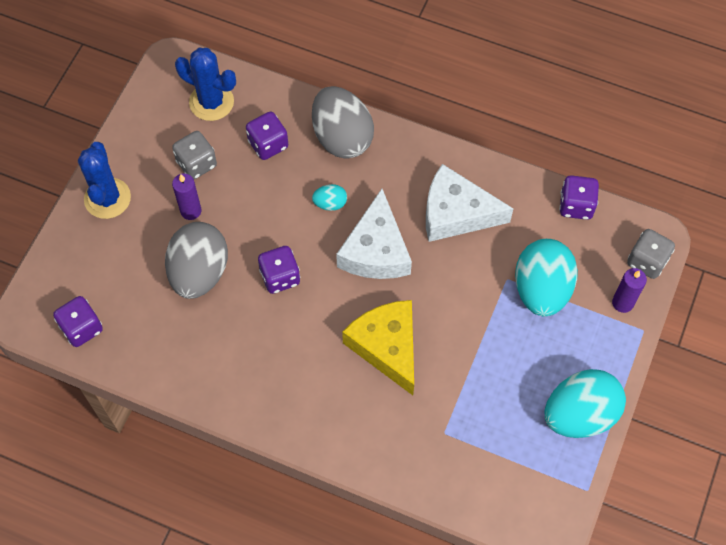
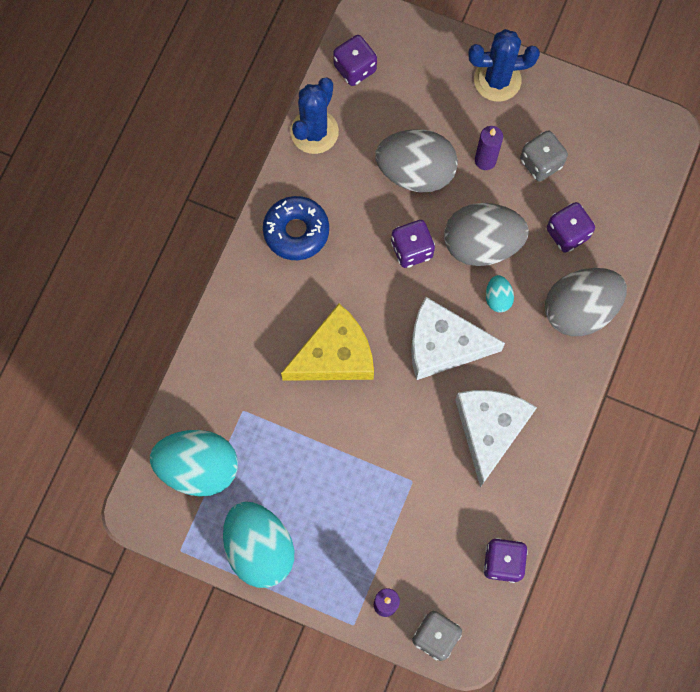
camera: 90 degrees right, 10 degrees up
blue cactus [175,48,236,121] -> blue cactus moved to [291,77,339,154]
turquoise egg [515,239,578,317] -> turquoise egg moved to [150,430,238,497]
none -> blue donut [263,196,329,260]
none -> grey egg [444,203,529,266]

